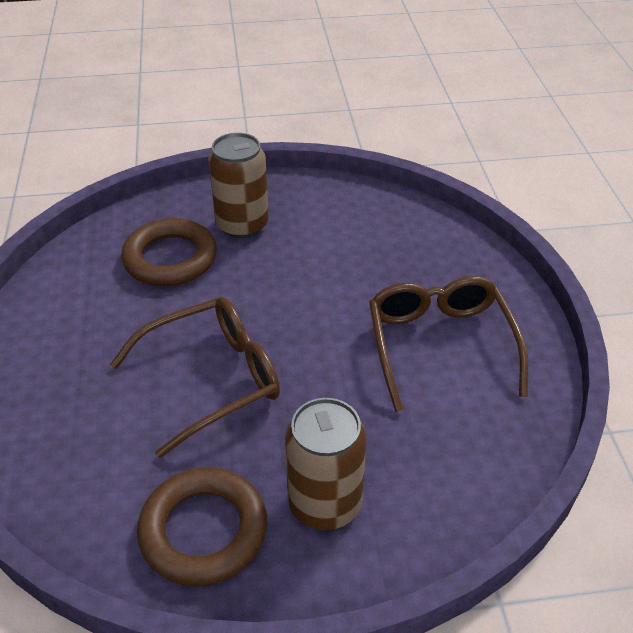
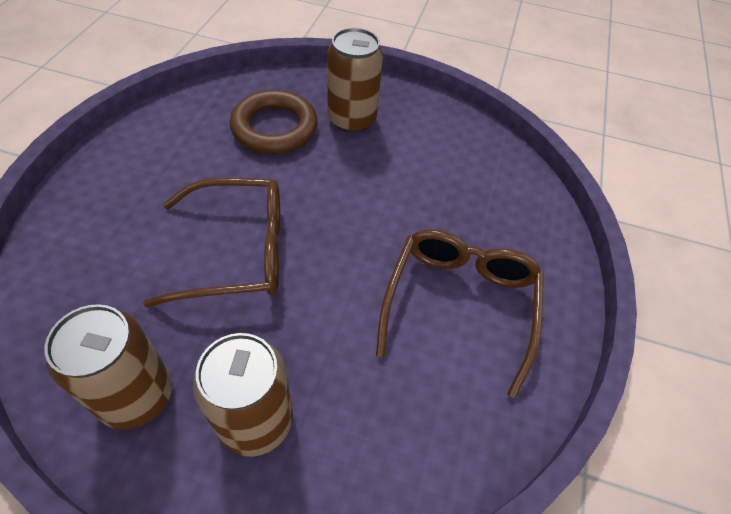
camera: 20 degrees right, 10 degrees up
brown ring [137,467,267,586] -> brown can [45,304,172,430]

